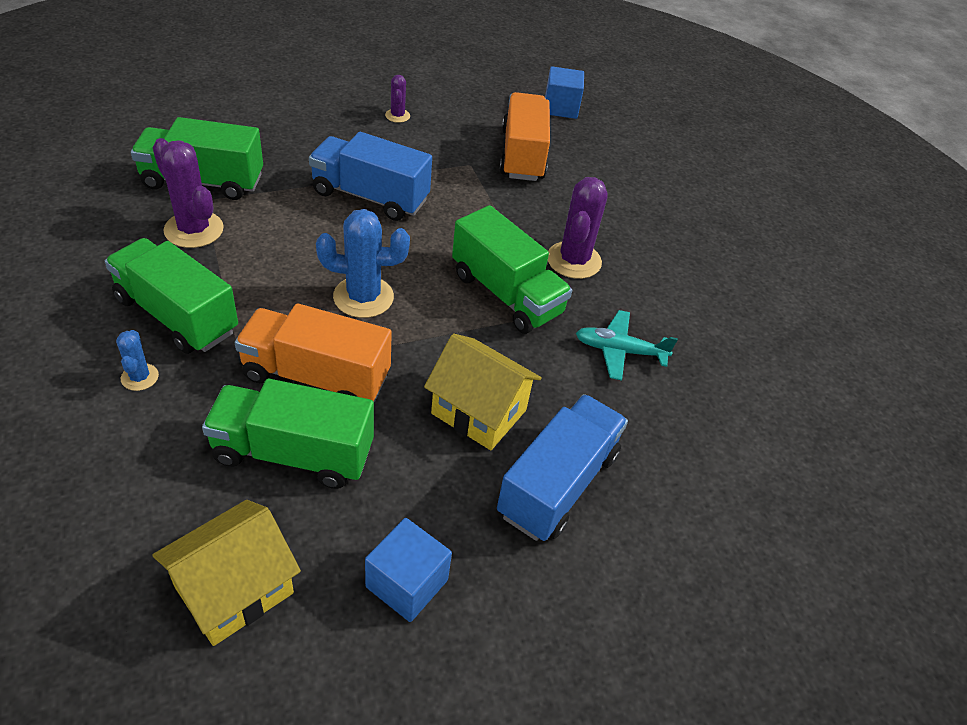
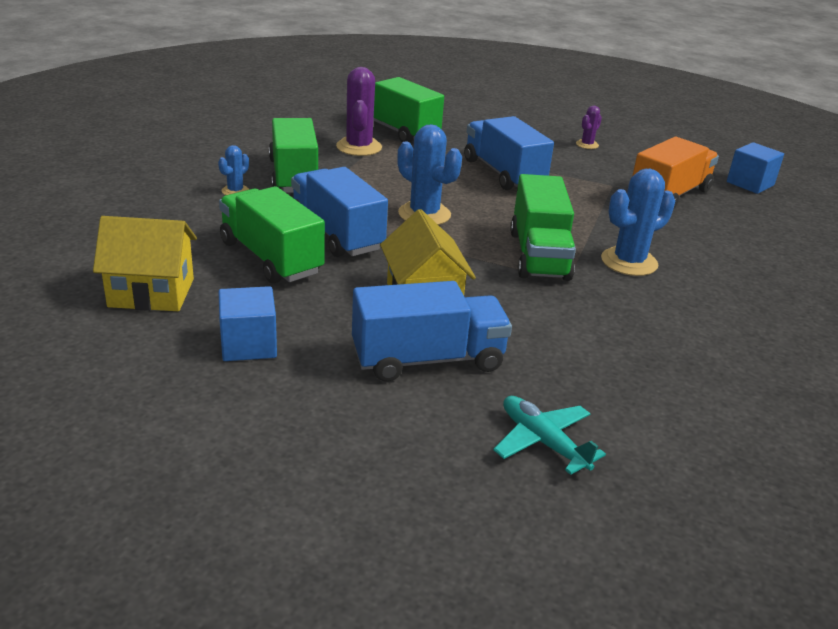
camera: 45 degrees right, 15 degrees down
orange truck [235,303,392,402] -> blue truck [291,167,388,257]
purple cactus [548,177,608,279] -> blue cactus [601,169,675,276]
turquoise plane [576,310,678,381] -> turquoise plane moved to [493,396,606,475]

